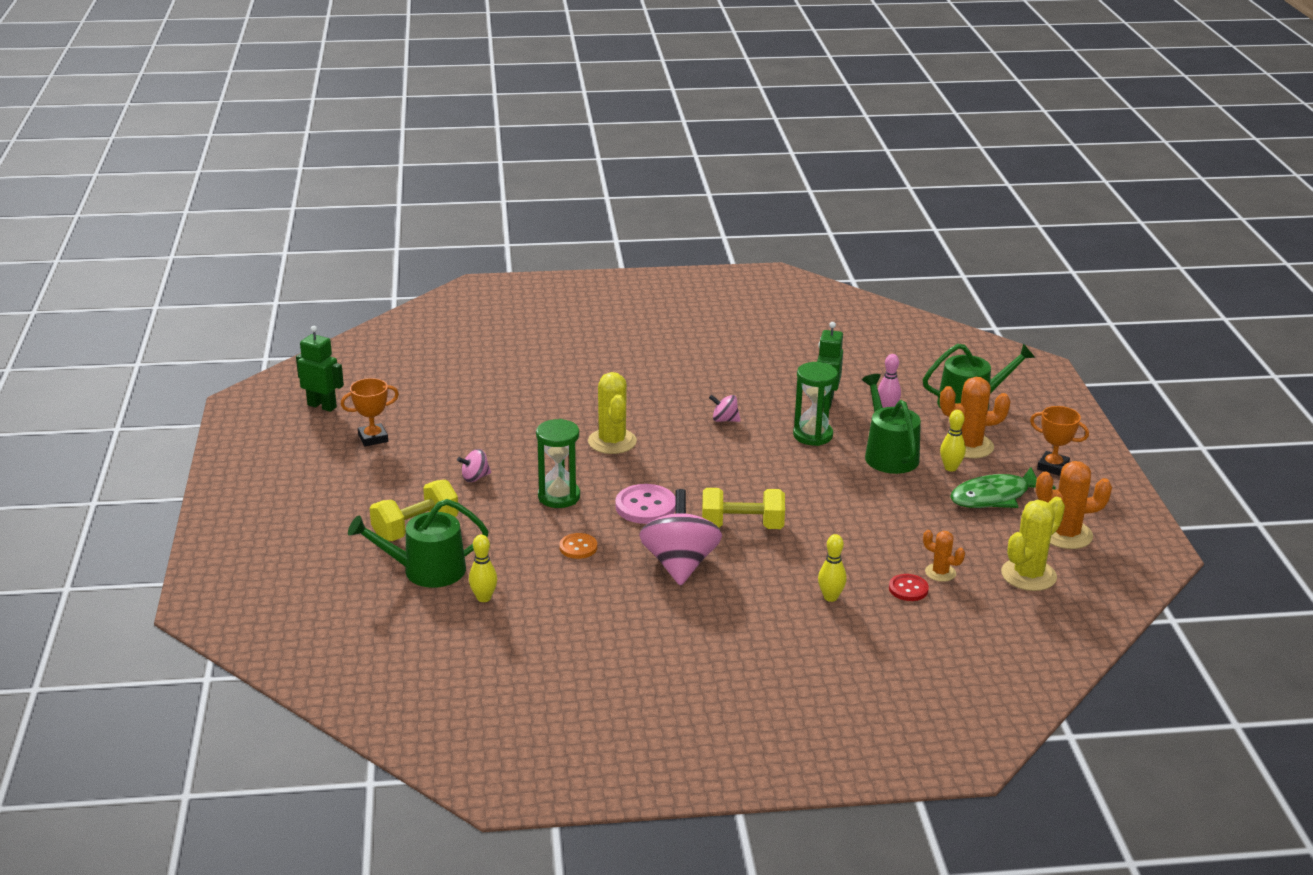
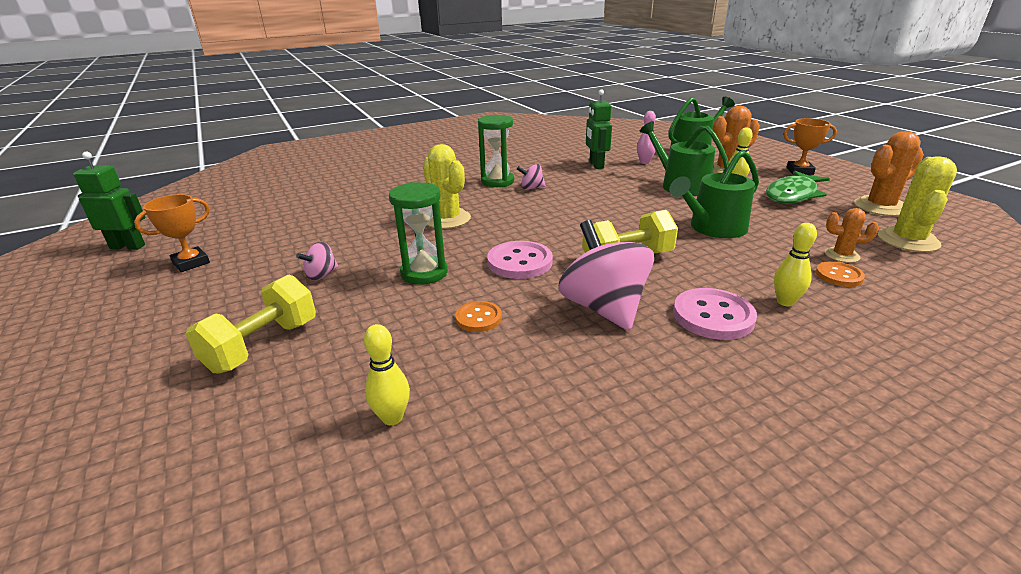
camera: 20 degrees left, 0 degrees up
green watering can [348,499,489,588] -> green watering can moved to [669,150,759,238]
green hourglass [793,362,838,446] -> green hourglass moved to [478,115,514,187]
red button [889,574,929,601] -> orange button [816,261,865,287]
none -> pink button [673,288,757,340]

